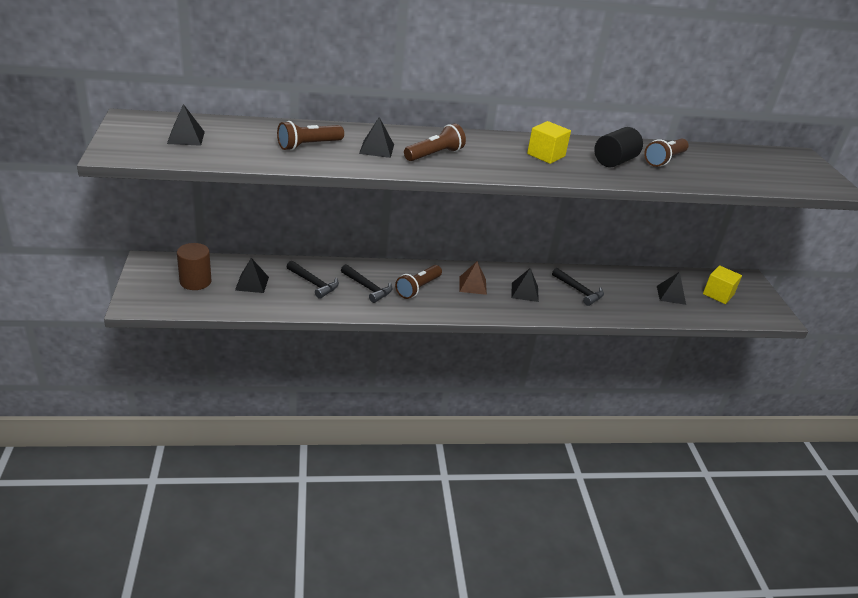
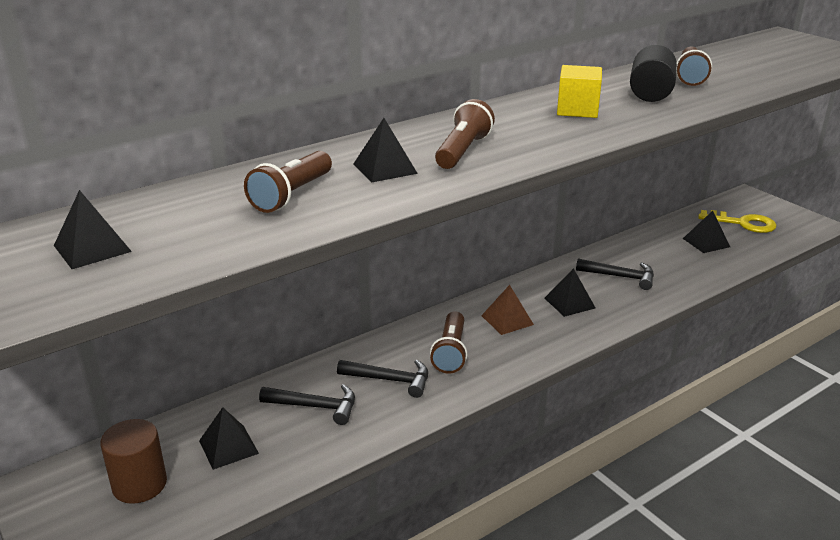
camera: 25 degrees left, 5 degrees down
yellow cube [703,265,742,304] -> yellow key [699,210,776,233]

